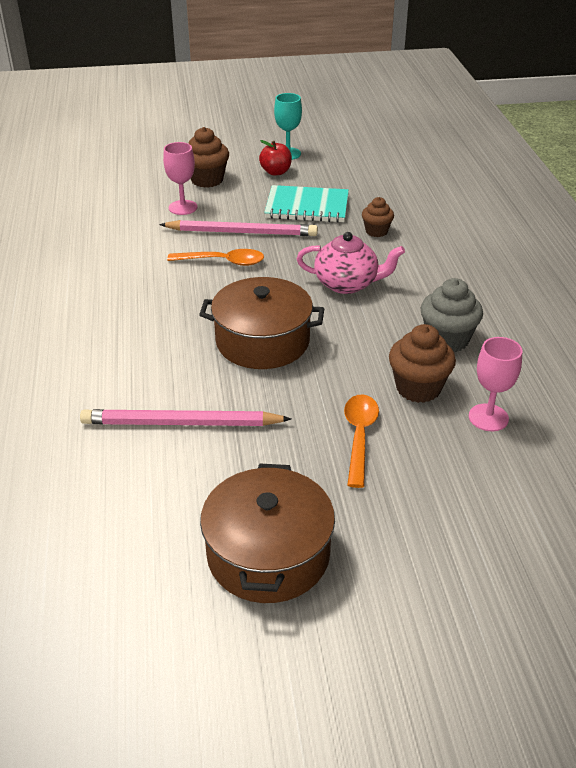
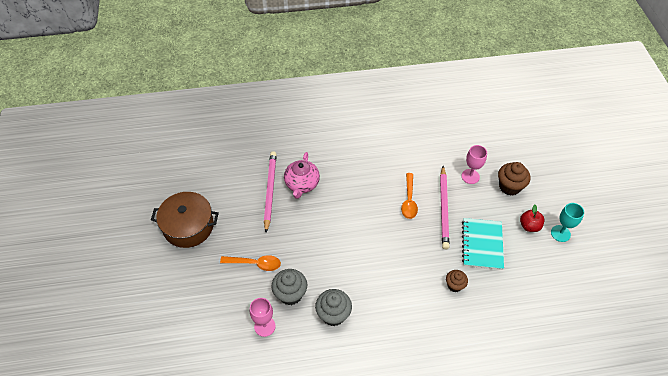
camera: 90 degrees right, 15 degrees up
brown pot [199,277,324,369] -> none
pink teapot [297,232,405,294] -> pink teapot moved to [284,152,320,199]
brown cupcake [389,324,456,403] -> grey cupcake [272,269,307,305]

